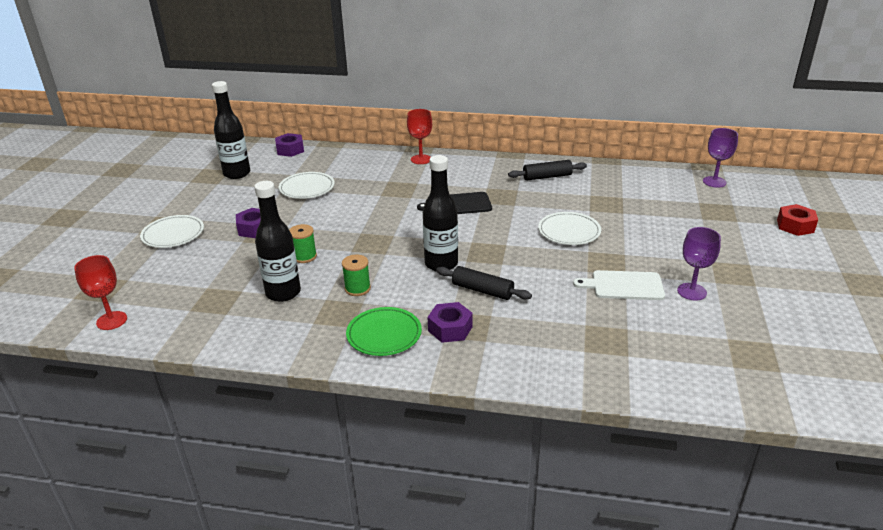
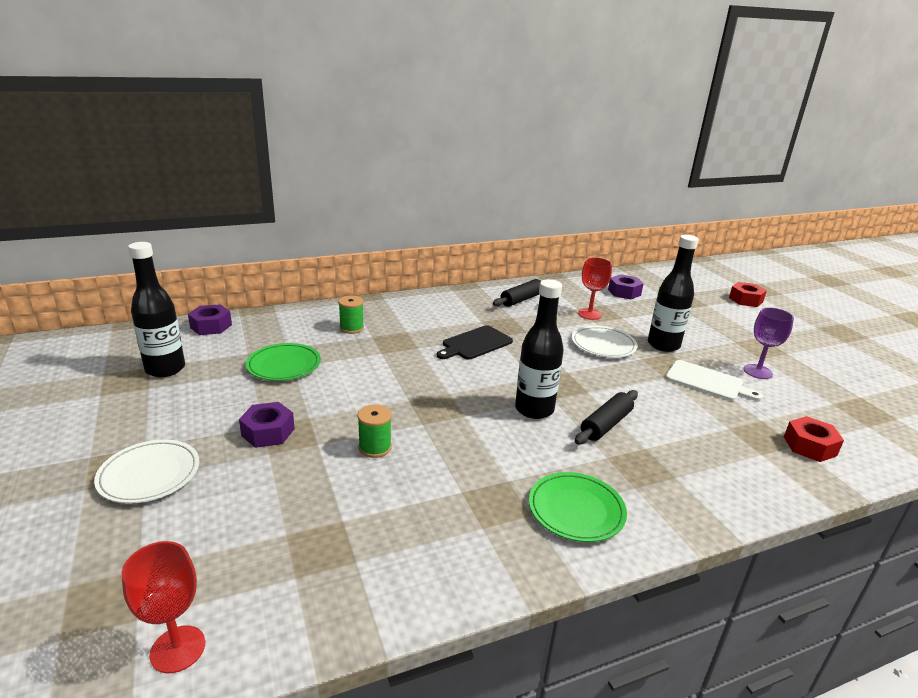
camera: 35 degrees left, 5 degrees down
black bottle [254,181,301,302] -> black bottle moved to [648,235,699,352]
white plate [279,172,335,199] -> green plate [246,343,321,381]
green spool [342,255,371,296] -> green spool moved to [338,296,364,334]
red goblet [407,109,432,164] -> red goblet moved to [578,257,612,320]
purple nut [428,302,473,343] -> purple nut moved to [608,274,643,299]
black rolling pin [436,266,532,300] -> black rolling pin turned 45 degrees counterclockwise [575,390,638,444]
white cutting board [573,270,665,300] -> white cutting board turned 120 degrees counterclockwise [665,360,763,401]
purple goblet [703,128,738,188] -> none
none -> red nut [784,416,844,462]

